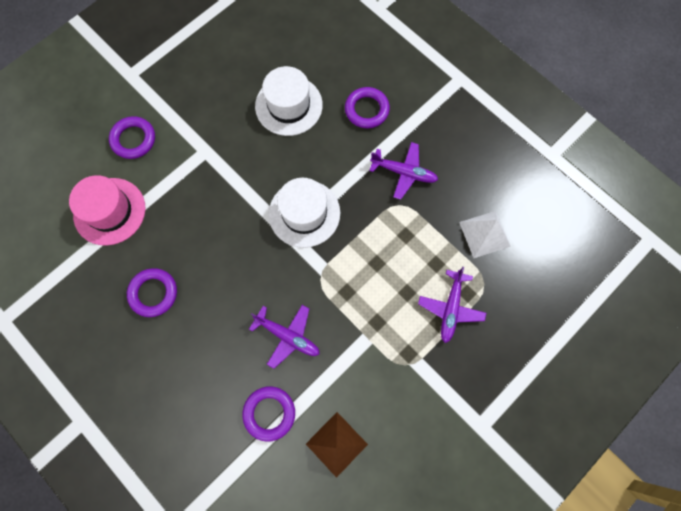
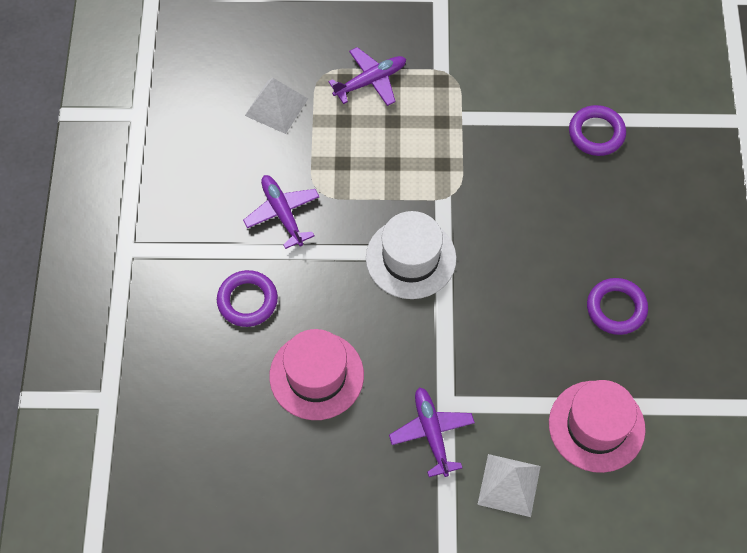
camera: 135 degrees left, 10 degrees down
purple ring [109,116,155,159] -> white pyramid [477,454,541,517]
purple plane [249,305,320,369] -> purple plane moved to [389,387,475,477]
white hat [255,66,323,136] -> pink hat [269,329,364,420]
brown pyramid [306,412,368,478] -> none

